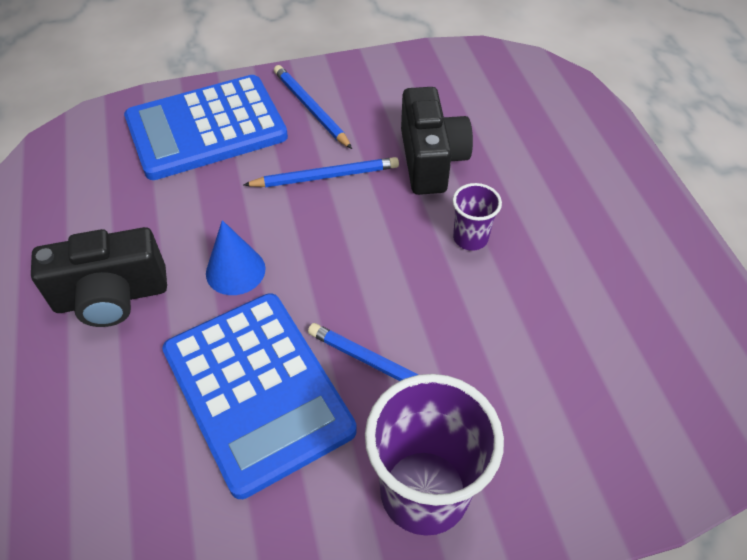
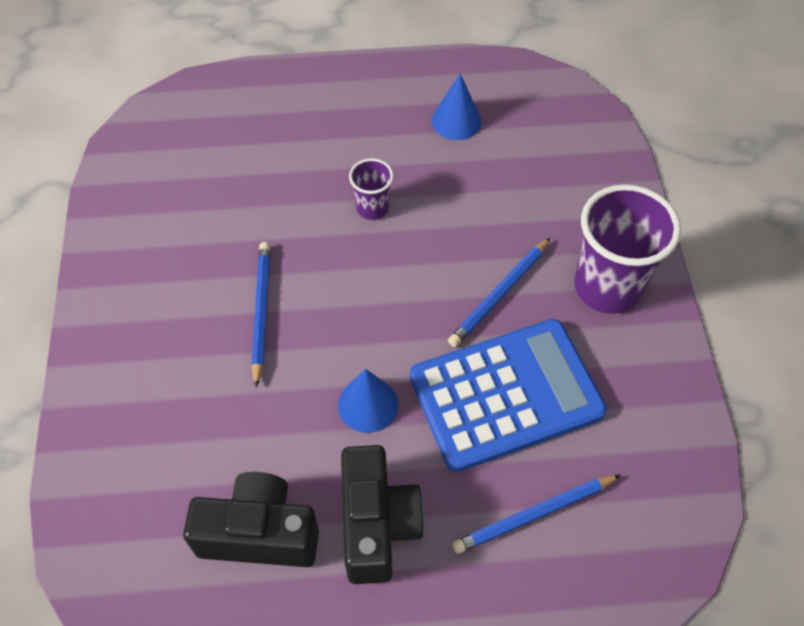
camera: 80 degrees left, 5 degrees up
blue calculator [124,75,288,180] -> none
blue pencil [274,65,352,149] -> blue pencil moved to [452,474,621,554]
black camera [401,87,473,195] -> black camera moved to [183,472,319,567]
none -> blue cone [432,74,481,140]

